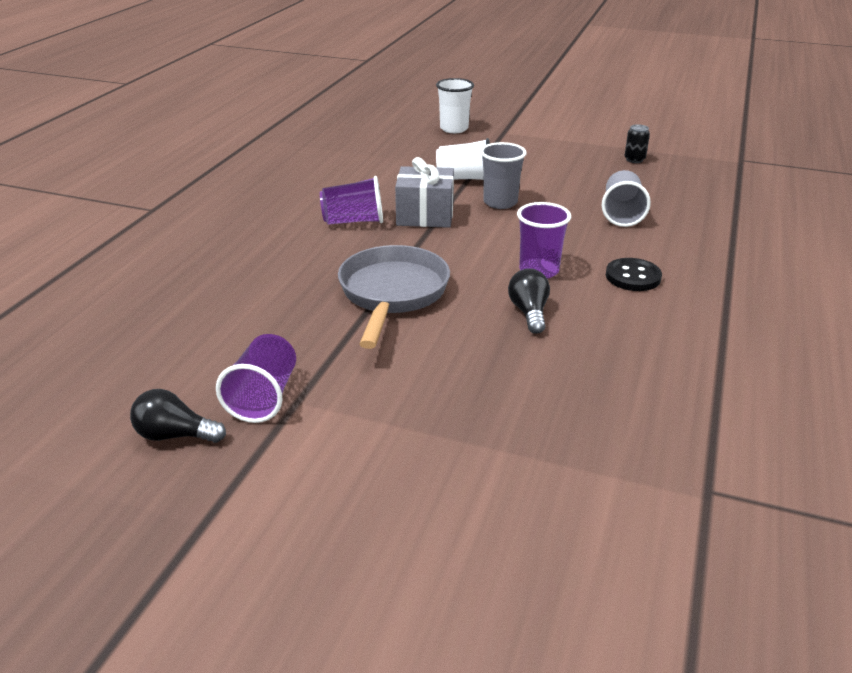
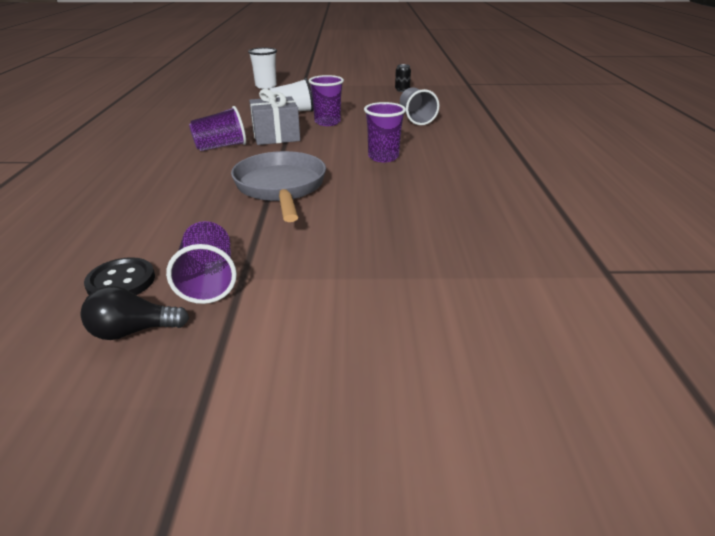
camera: 20 degrees left, 0 degrees up
grey cup [480,142,527,209] -> purple cup [309,75,344,126]
black light bulb [508,268,550,334] -> none
black button [606,258,662,291] -> black button moved to [84,257,155,295]

